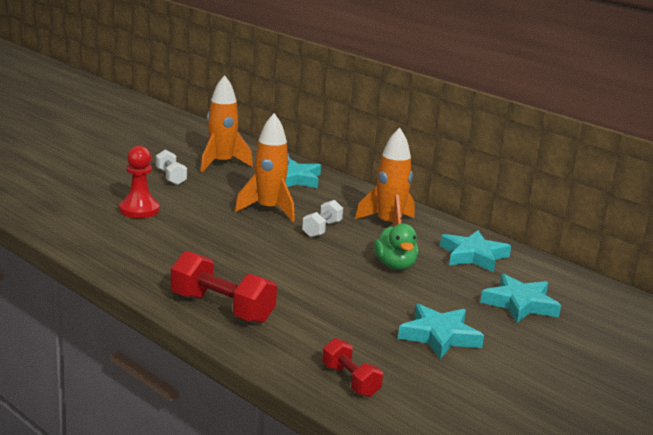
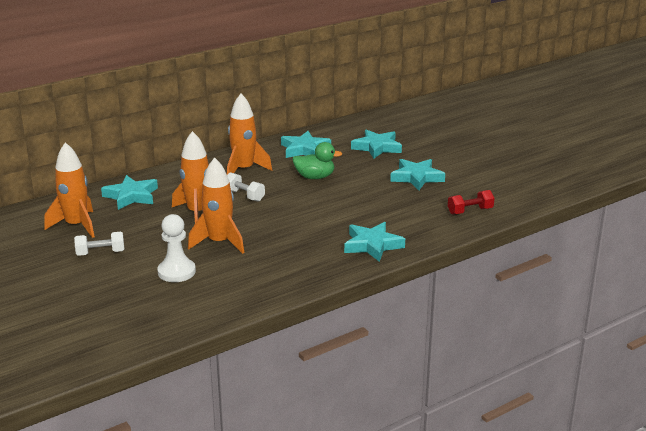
camera: 75 degrees left, 5 degrees up
red pawn [119,146,159,218] -> white pawn [157,214,196,282]
red dumbbell [171,251,277,324] -> turquoise star [344,222,405,262]
none -> orange rocket [188,157,244,254]

